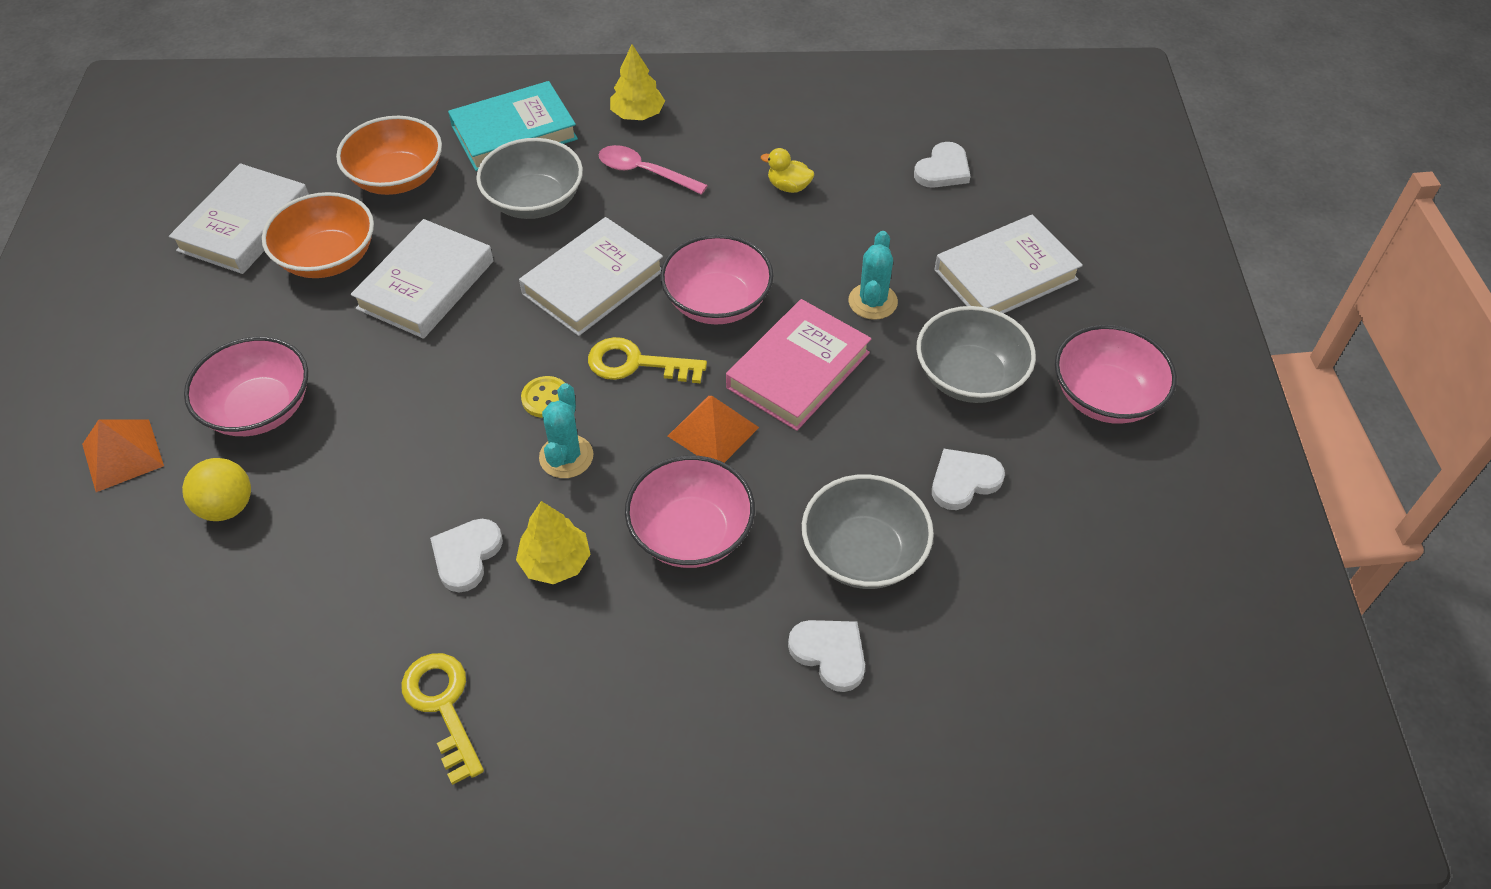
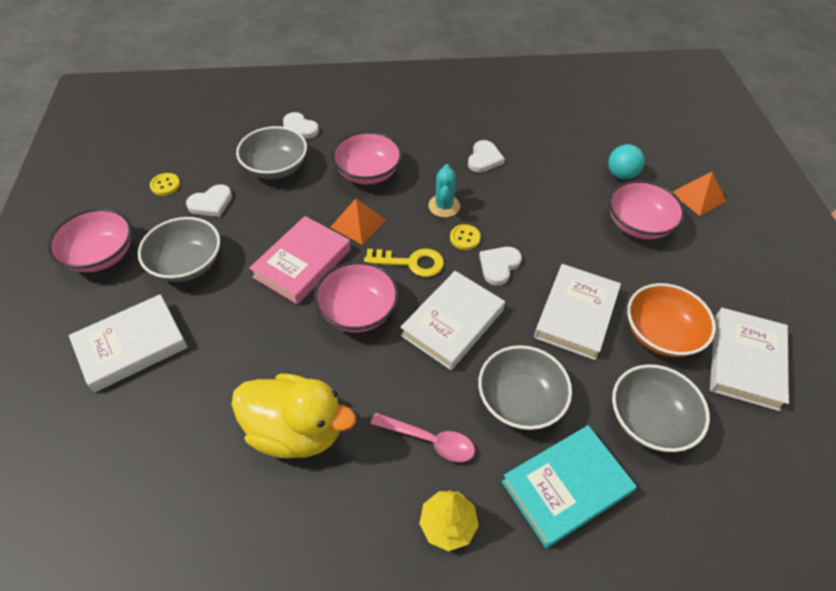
camera: 175 degrees right, 0 degrees up
yellow ball [182,458,251,521] -> turquoise ball [608,144,645,180]
orange bowl [336,116,442,195] -> grey bowl [612,364,710,452]
yellow key [401,653,484,785] -> none
yellow tree [516,501,590,584] -> none
yellow duck [761,148,814,193] -> yellow duck [231,373,356,459], size x2.45
turquoise cactus [848,231,898,320] -> none
white heart [914,142,971,188] -> white heart moved to [479,247,522,286]
none -> yellow button [150,173,180,196]

